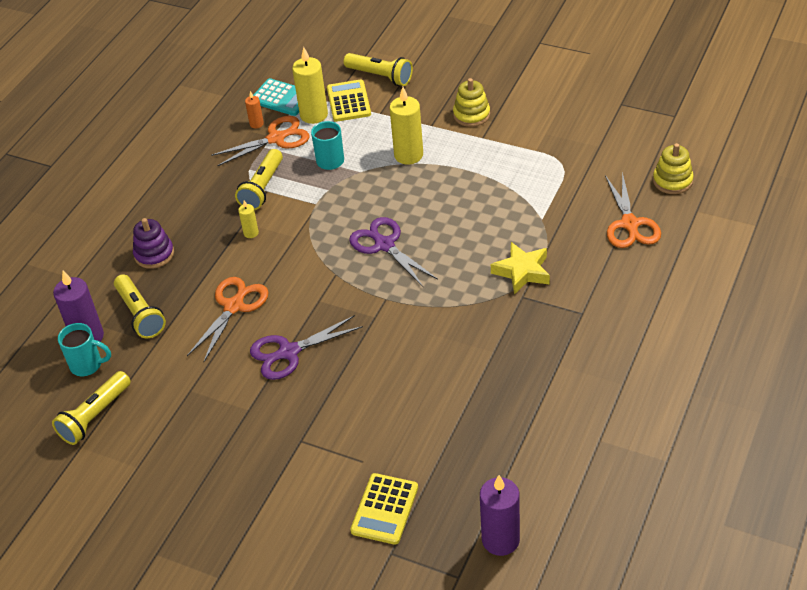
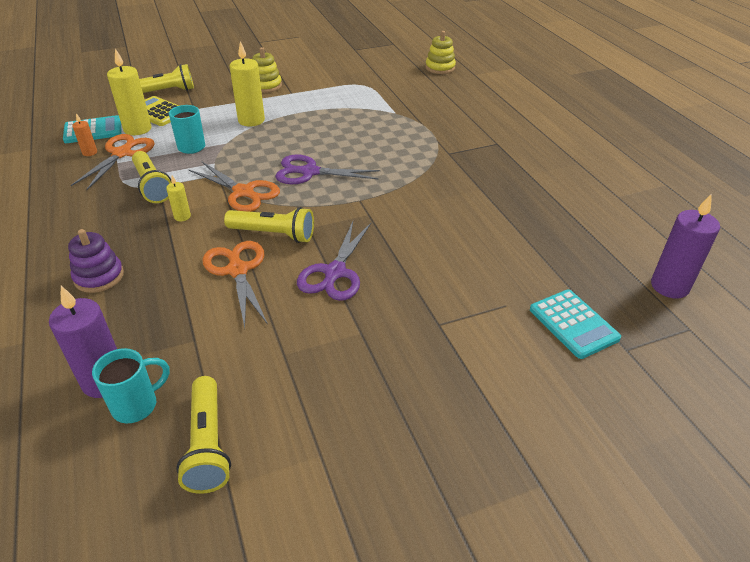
camera: 50 degrees left, 5 degrees down
yellow flashlight [114,274,166,338] -> yellow flashlight moved to [224,207,314,243]
yellow calculator [350,473,418,545] -> turquoise calculator [530,290,621,359]
yellow star [491,242,550,295] -> none
orange scissors [605,172,661,248] -> orange scissors moved to [189,162,280,212]

